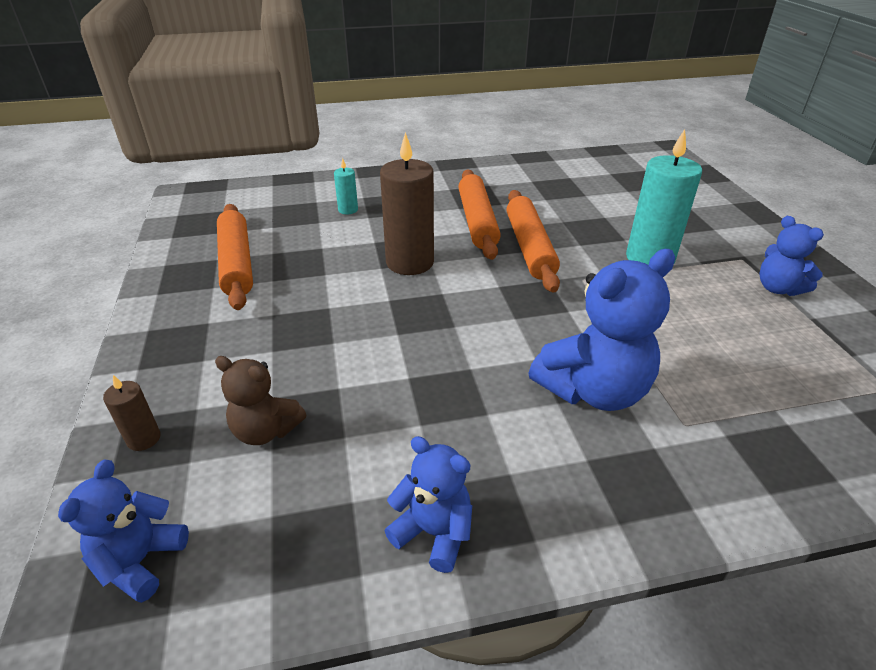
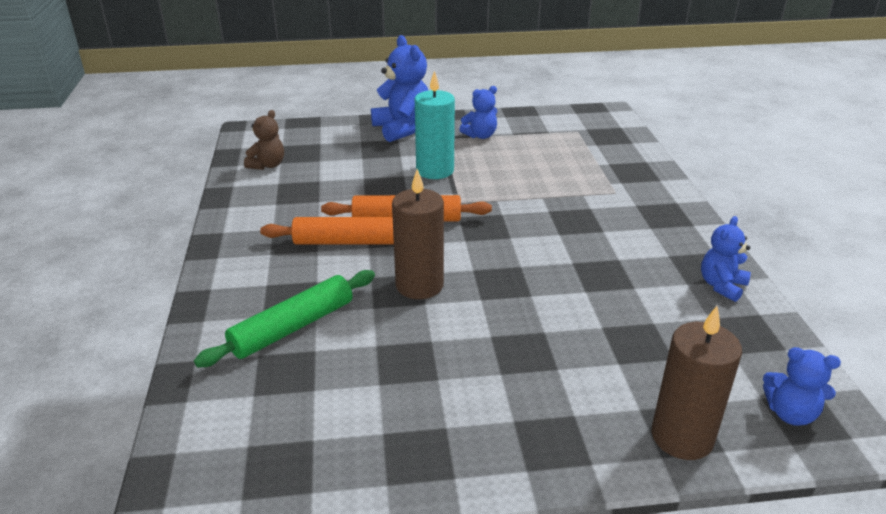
camera: 85 degrees left, 5 degrees down
brown candle [103,375,160,451] -> brown candle [652,306,742,460], size x2.12
brown teddy bear [215,356,306,445] -> brown teddy bear moved to [244,110,284,170]
orange rolling pin [217,204,253,310] -> none
turquoise candle [334,158,358,215] -> green rolling pin [194,270,375,368]
blue teddy bear [529,249,675,411] -> blue teddy bear moved to [371,35,429,142]

